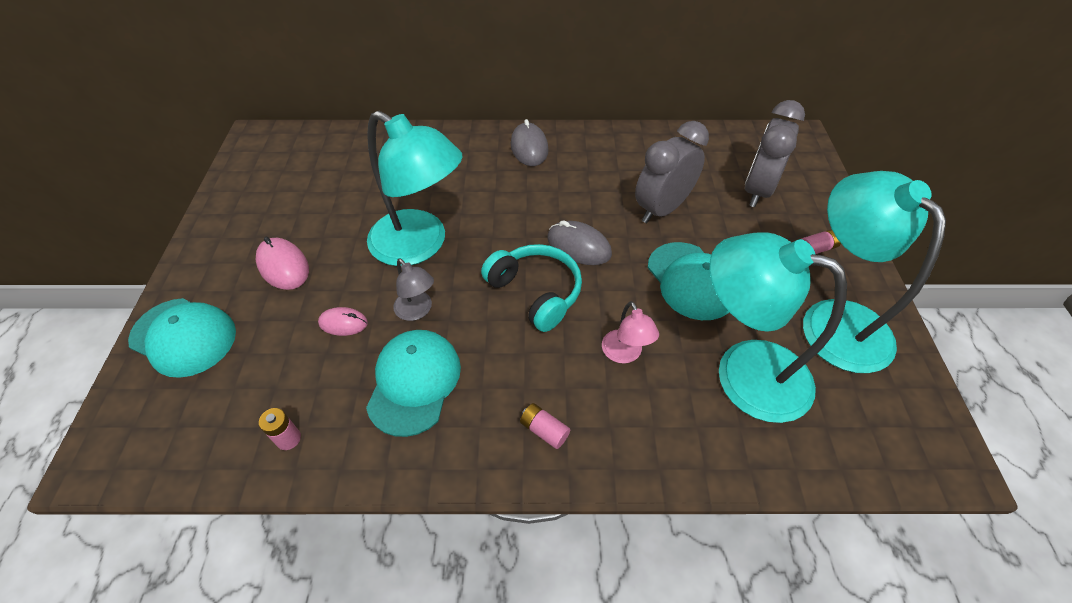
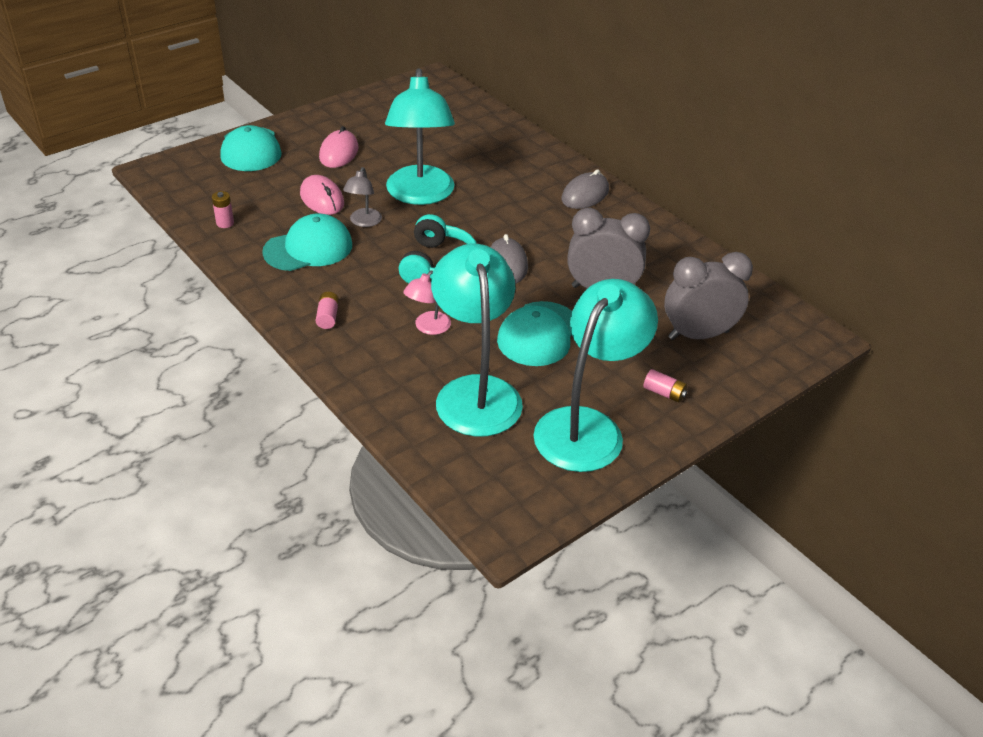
camera: 50 degrees right, 10 degrees down
pink mouse [318,307,368,336] -> pink mouse [300,175,344,215], size x1.57

